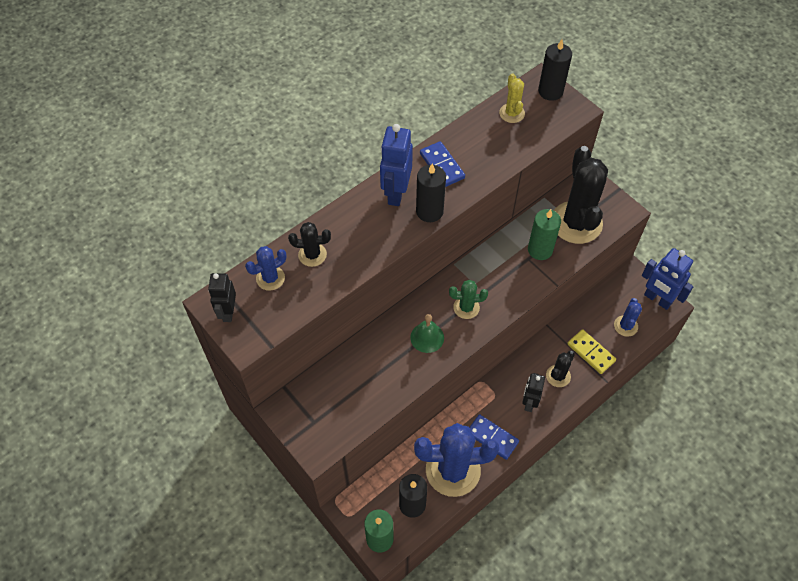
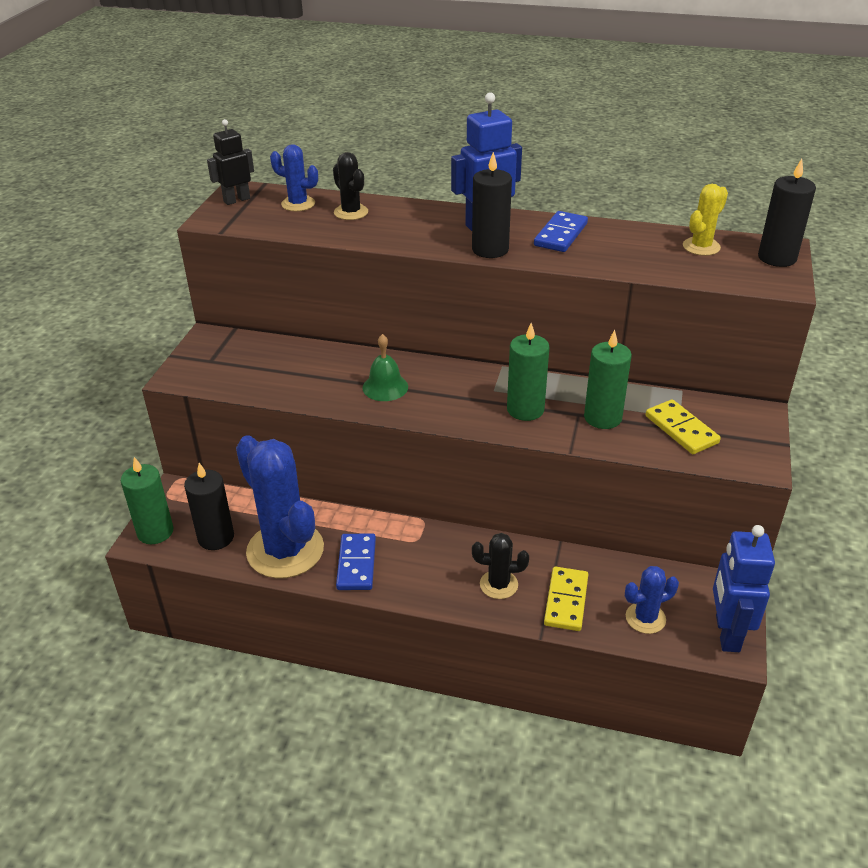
camera: 55 degrees right, 20 degrees down
green cactus [449,280,488,319] -> none
black robot [522,373,545,412] -> none
black cactus [554,146,608,244] -> yellow domino [645,399,721,454]
none -> green candle [507,323,549,421]

